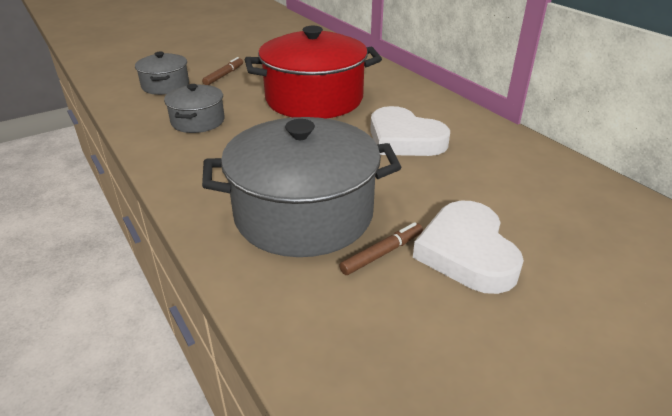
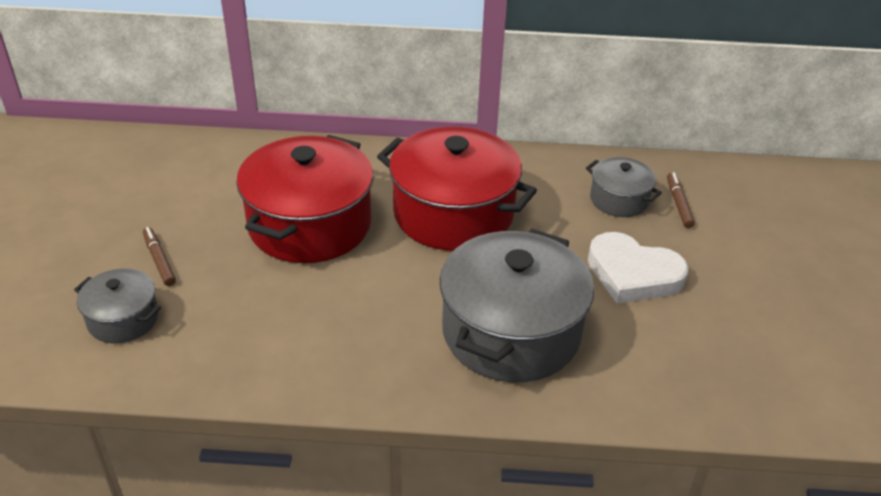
camera: 55 degrees left, 5 degrees up
grey pot [164,84,225,133] -> grey pot moved to [586,157,662,217]
brown marker [339,222,423,275] -> brown marker moved to [667,172,695,228]
white heart [370,106,450,156] -> red pot [377,127,537,251]

